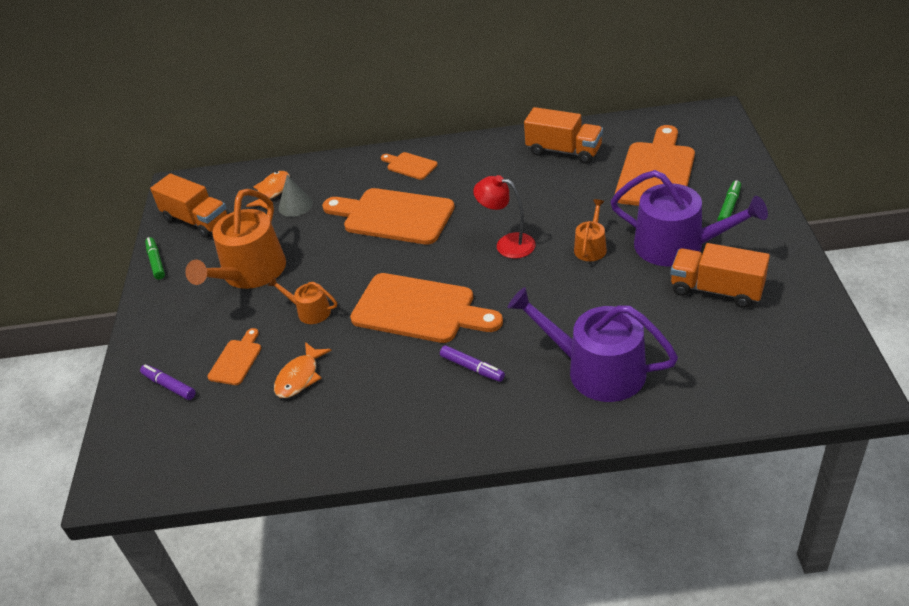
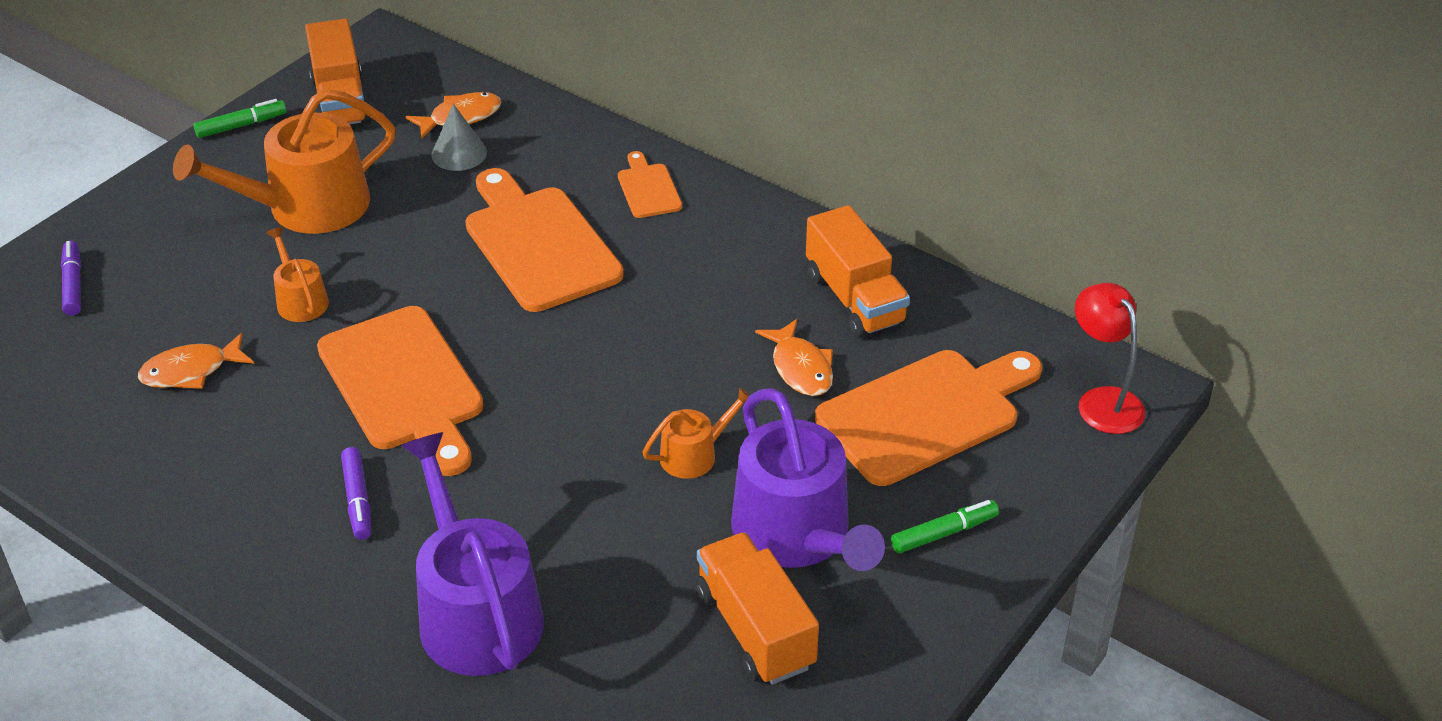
camera: 35 degrees right, 0 degrees up
green marker [145,237,165,279] -> green marker turned 45 degrees clockwise [193,99,286,138]
orange cutting board [207,328,261,385] -> none
red lamp [473,175,536,259] -> red lamp moved to [1075,283,1146,434]
none -> orange fish [755,319,833,396]

